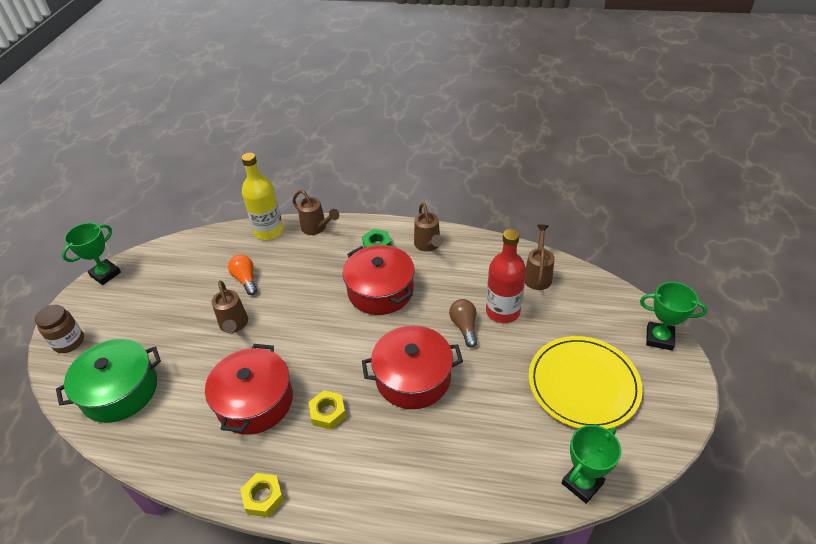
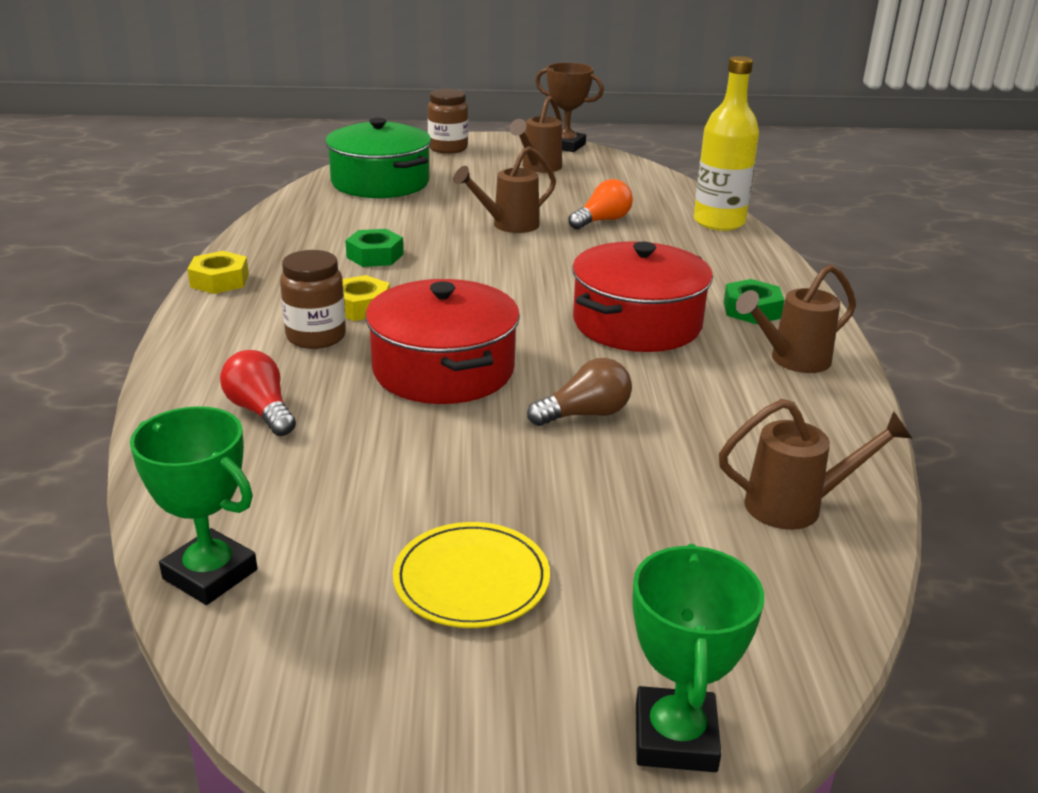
camera: 75 degrees right, 15 degrees down
green trophy [62,223,121,285] -> brown trophy [535,63,604,152]
red pot [205,344,293,435] -> green nut [345,229,404,267]
brown watering can [292,190,339,235] -> brown watering can moved to [510,96,562,173]
red bottle [486,229,526,323] -> none
yellow plate [529,336,643,429] -> yellow plate [393,522,550,628], size x0.57
none -> red light bulb [220,350,296,436]
none -> brown jar [280,250,346,349]

